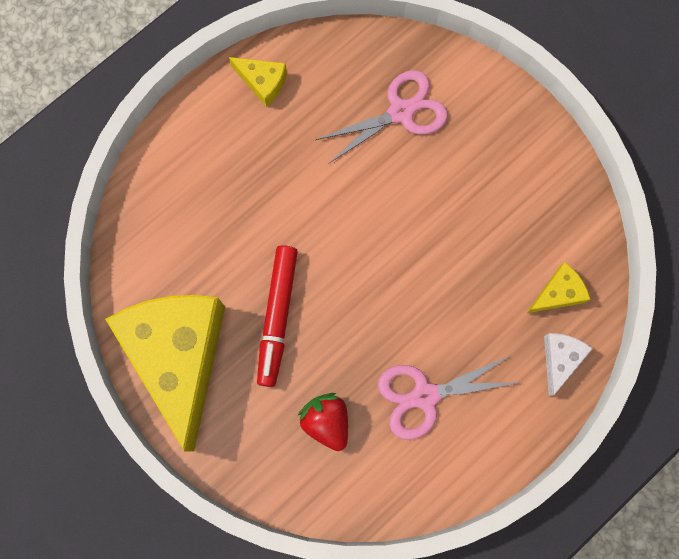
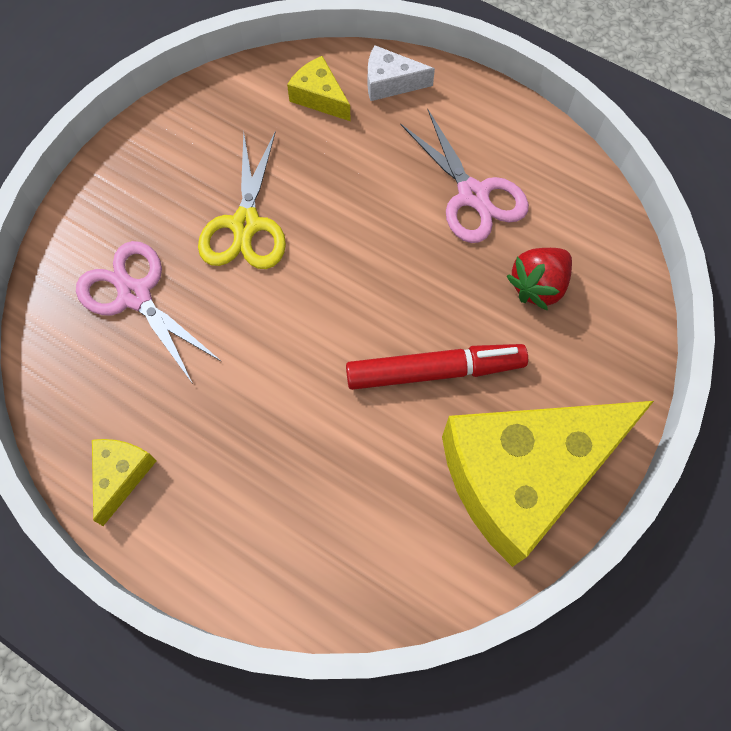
camera: 105 degrees left, 10 degrees down
none -> yellow scissors [198,131,286,269]

